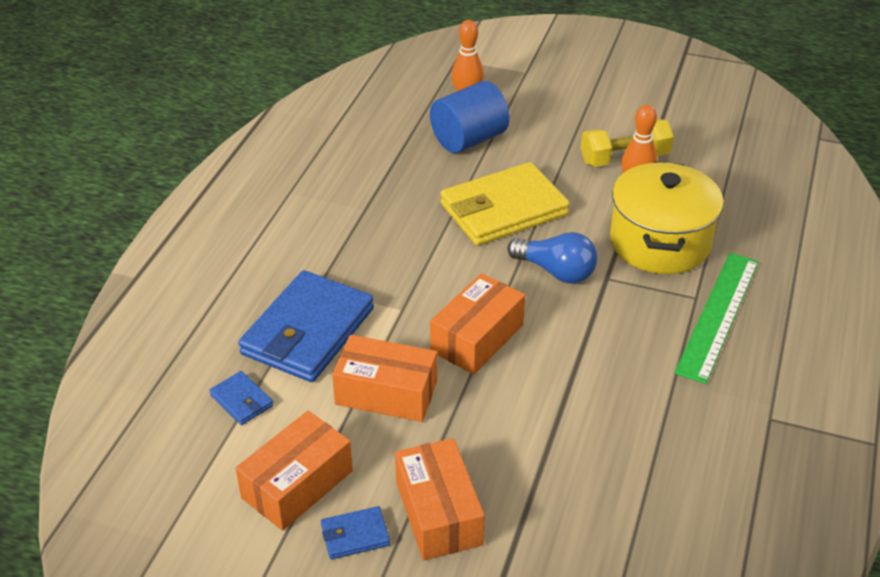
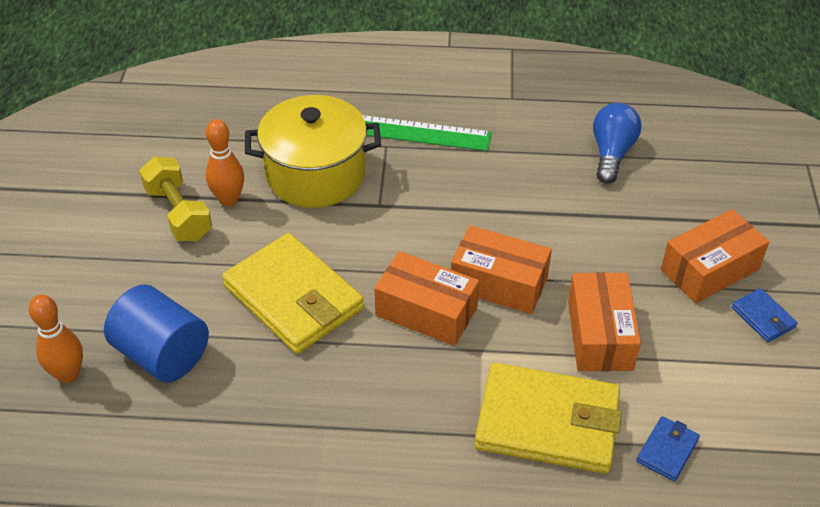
camera: 105 degrees left, 5 degrees up
orange box [236,411,353,531] -> orange box moved to [374,251,479,346]
blue wallet [238,270,374,382] -> yellow wallet [475,363,622,474]
blue light bulb [507,232,597,284] -> blue light bulb moved to [593,103,642,184]

